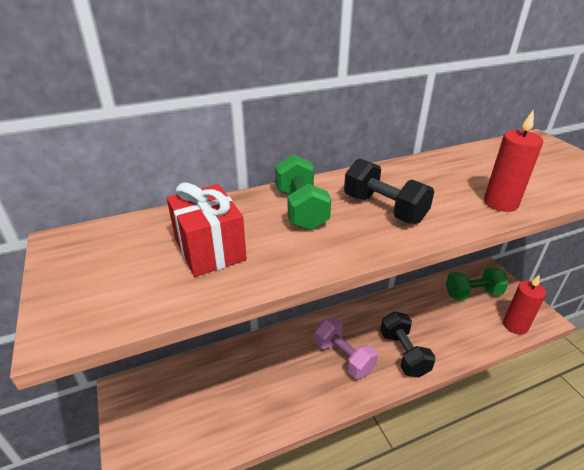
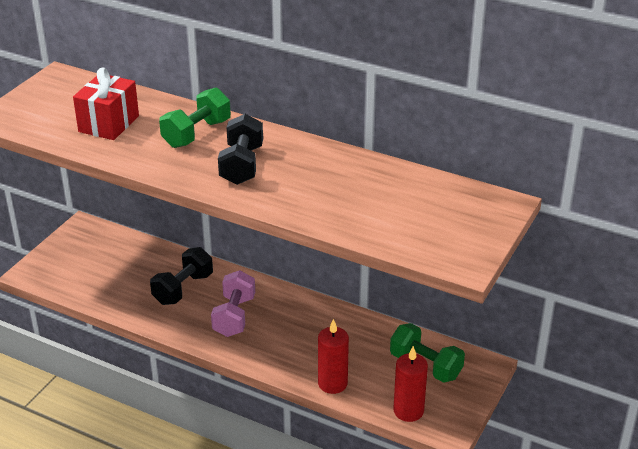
camera: 50 degrees right, 0 degrees up
black dumbbell [380,311,436,377] -> black dumbbell moved to [150,247,213,305]
red candle [484,109,543,212] -> red candle moved to [318,319,349,394]

